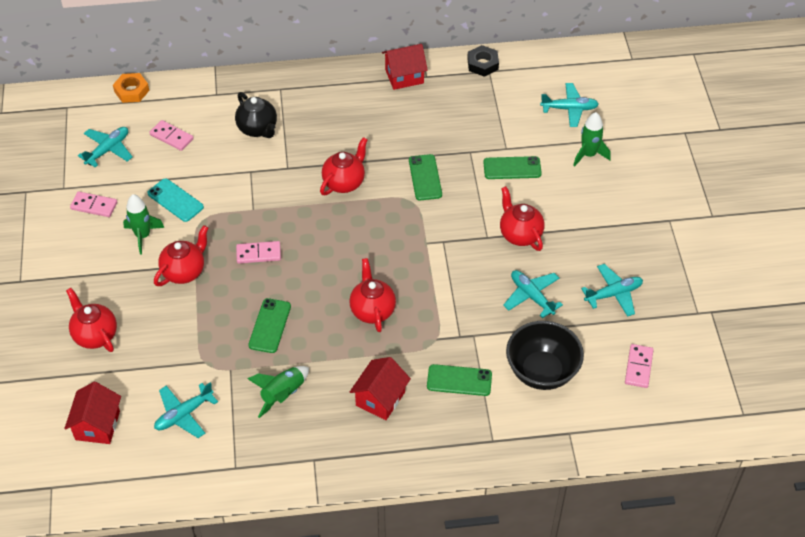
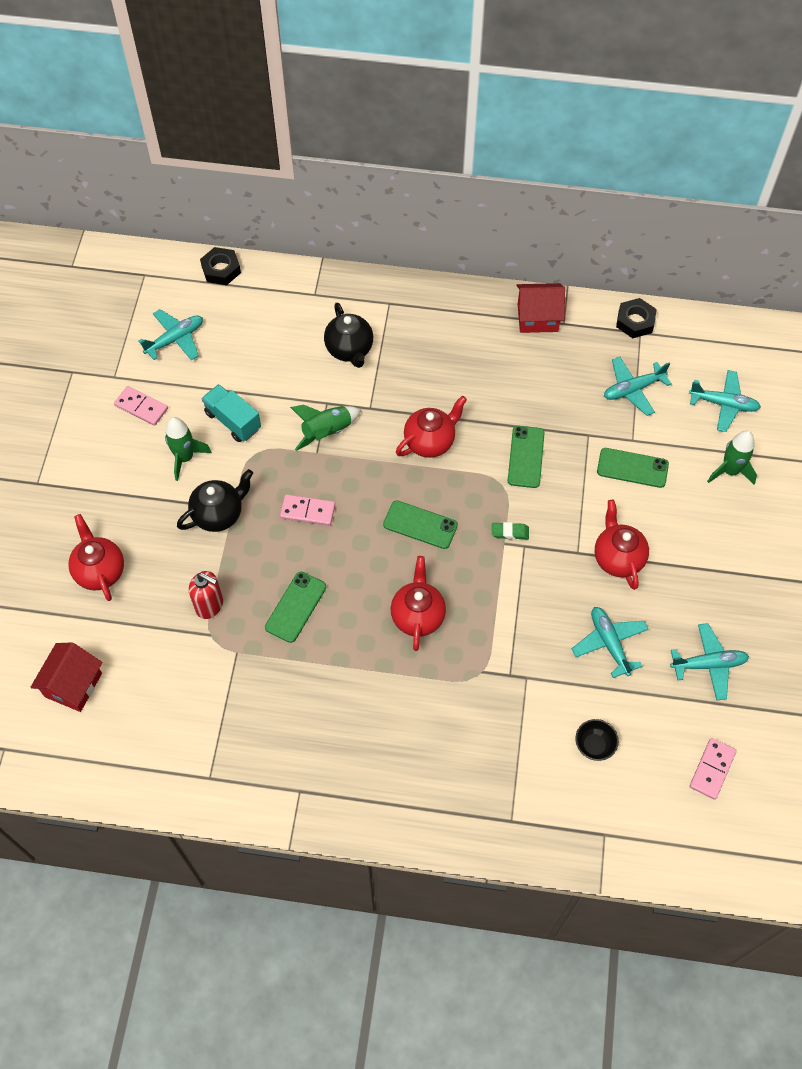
camera: 15 degrees right, 10 degrees up
orange nut [113,73,149,103] -> black nut [200,247,241,285]
turquoise phone [147,178,204,222] -> turquoise truck [202,384,261,442]
pink domino [149,120,194,151] -> none
red teapot [154,225,208,286] -> black teapot [177,469,253,532]
turquoise plane [154,382,218,438] -> turquoise plane moved to [604,357,671,416]
green rocket [248,366,309,418] -> green rocket moved to [290,405,361,451]
red house [350,357,411,420] -> none
green phone [427,364,492,396] -> green phone moved to [383,501,458,549]
black bowl [506,321,584,390] -> black bowl [575,719,619,761], size x0.46
none -> red soap dispenser [189,571,223,619]
none -> green eraser [492,522,529,540]

